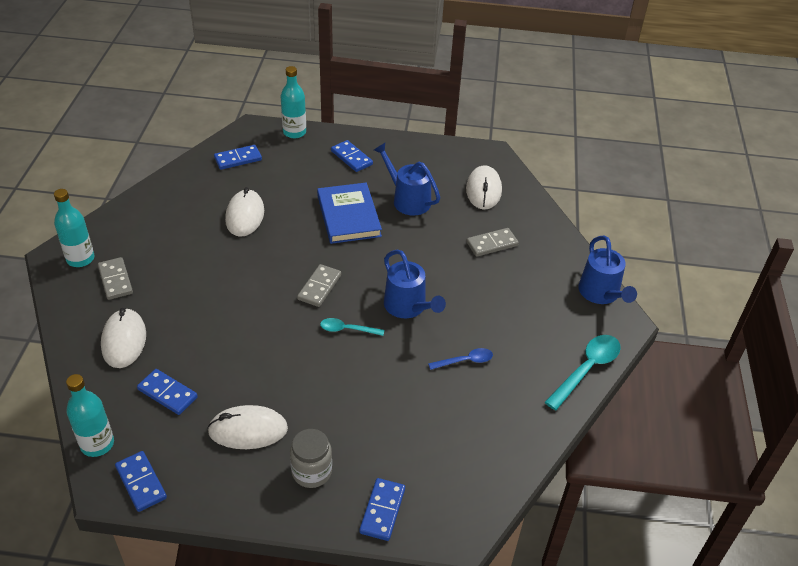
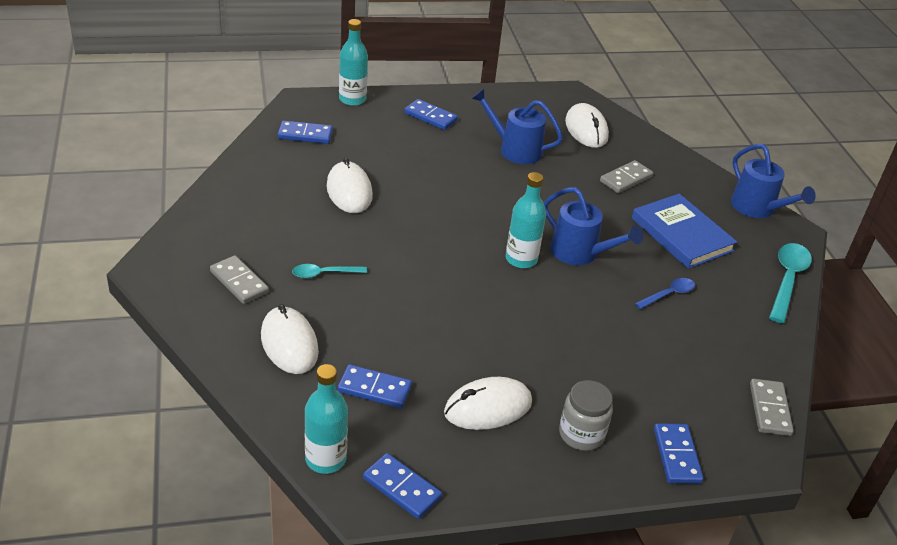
camera: 20 degrees left, 5 degrees down
turquoise bottle [54,189,94,267] -> turquoise bottle moved to [506,172,546,268]
blue domino [214,145,262,170] -> blue domino turned 45 degrees clockwise [278,121,333,144]
grey domino [297,264,341,307] -> grey domino moved to [750,379,794,436]
blue book [317,183,382,244] -> blue book moved to [632,194,737,269]
turquoise spoon [320,318,384,336] -> turquoise spoon moved to [292,264,367,278]

